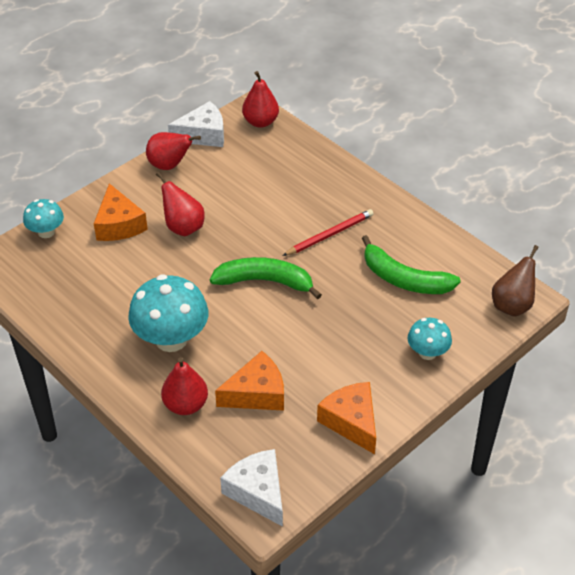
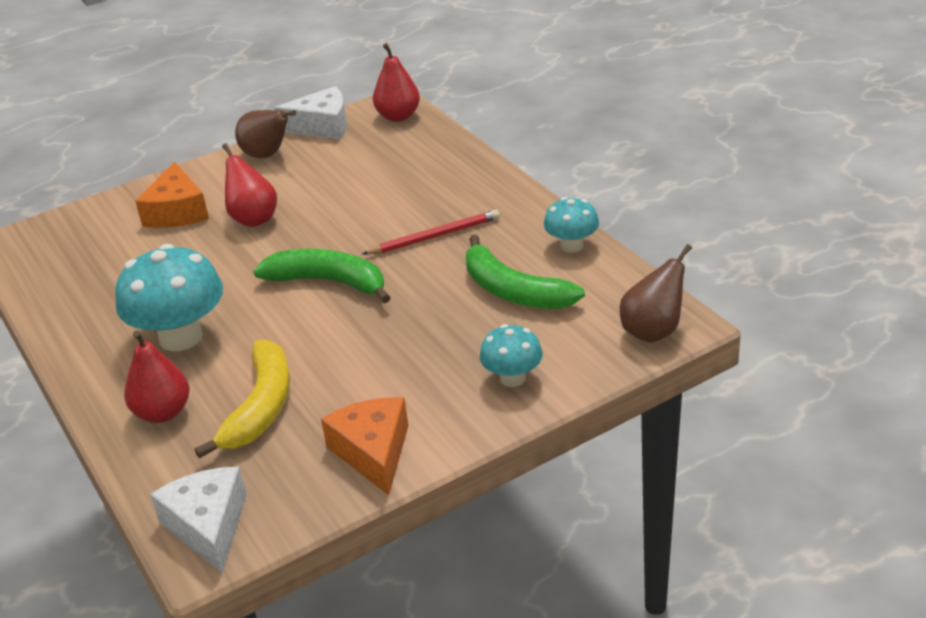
camera: 15 degrees right, 10 degrees down
turquoise mushroom [23,199,64,238] -> turquoise mushroom moved to [544,197,599,252]
red pear [146,132,201,170] -> brown pear [235,110,296,158]
orange cheese [215,351,284,411] -> yellow banana [195,340,290,459]

